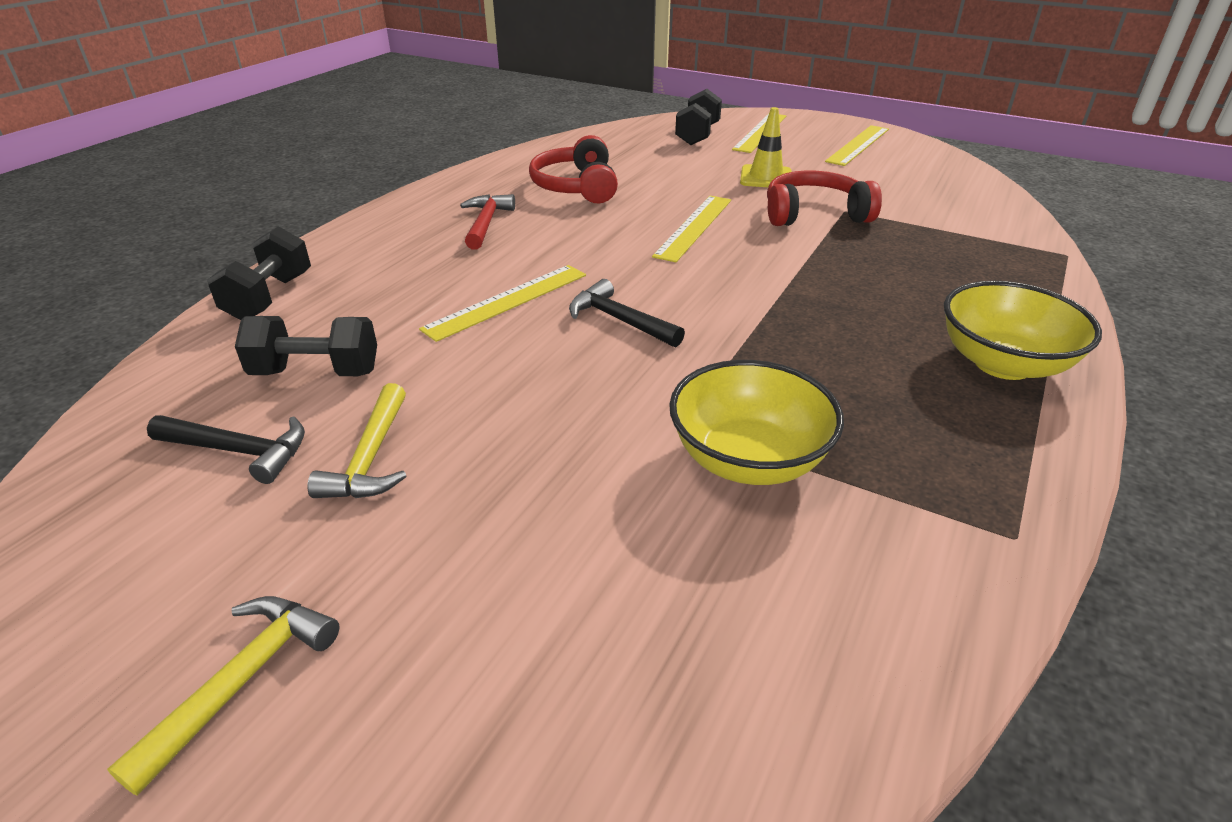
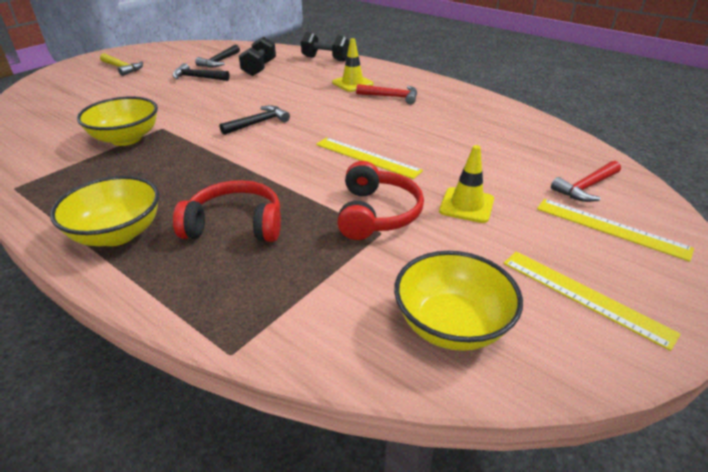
camera: 100 degrees right, 0 degrees up
yellow hammer [307,383,406,498] -> black hammer [172,63,230,81]
yellow ruler [419,265,586,342] -> none
red headphones [529,135,618,203] -> red headphones moved to [173,180,281,242]
black dumbbell [675,89,722,145] -> red hammer [551,161,621,202]
none -> yellow traffic cone [332,38,373,92]
none -> yellow bowl [394,251,523,351]

